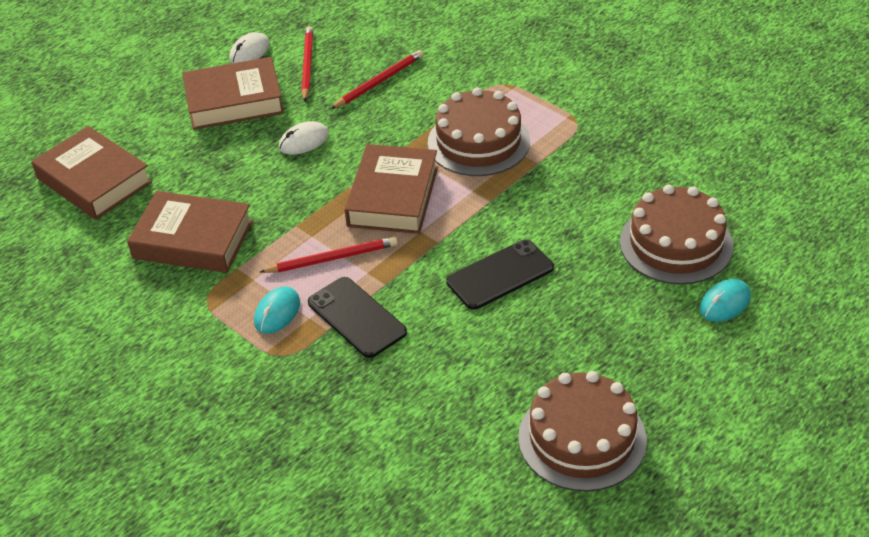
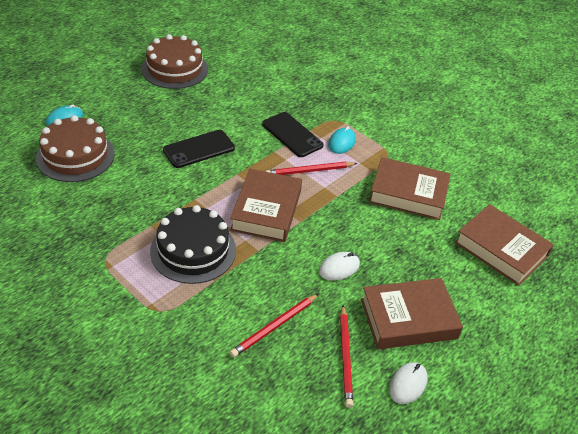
camera: 175 degrees right, 0 degrees up
brown cake [428,87,530,176] -> black cake [150,205,236,284]

